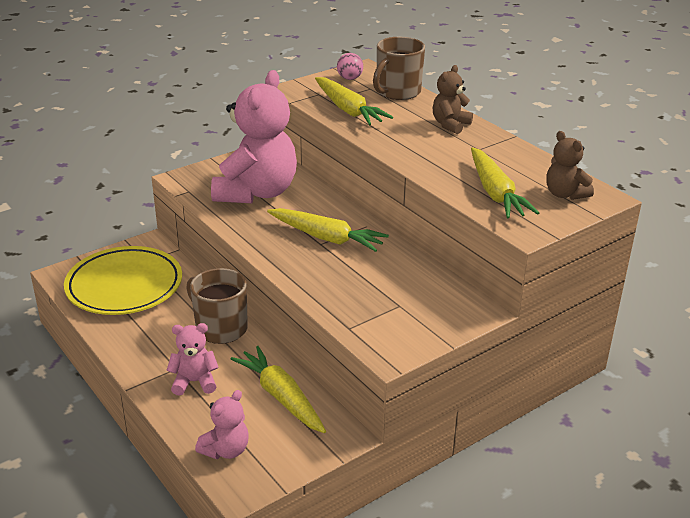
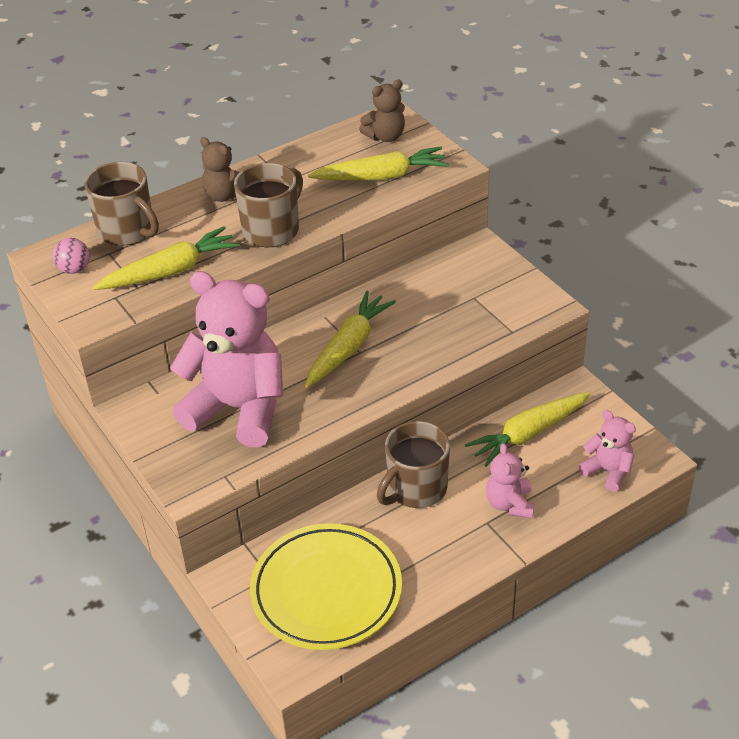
camera: 85 degrees left, 10 degrees up
none -> brown mug [234,163,303,247]

